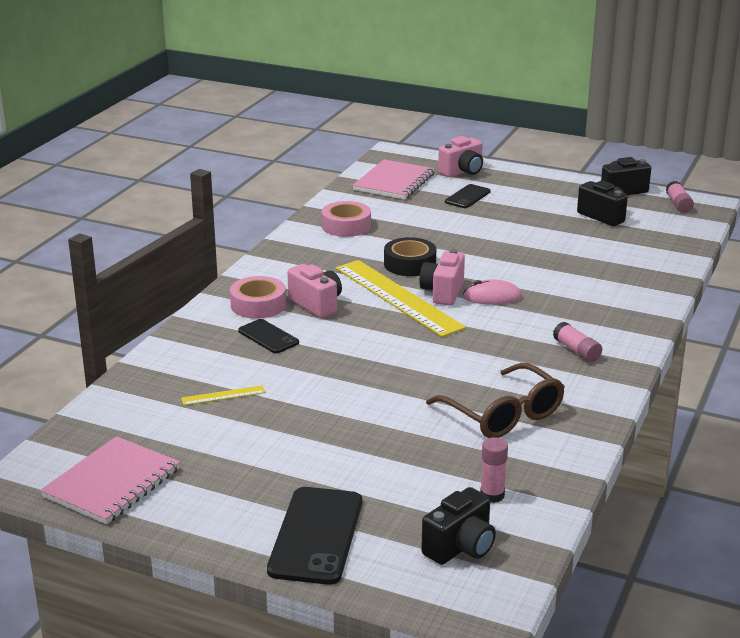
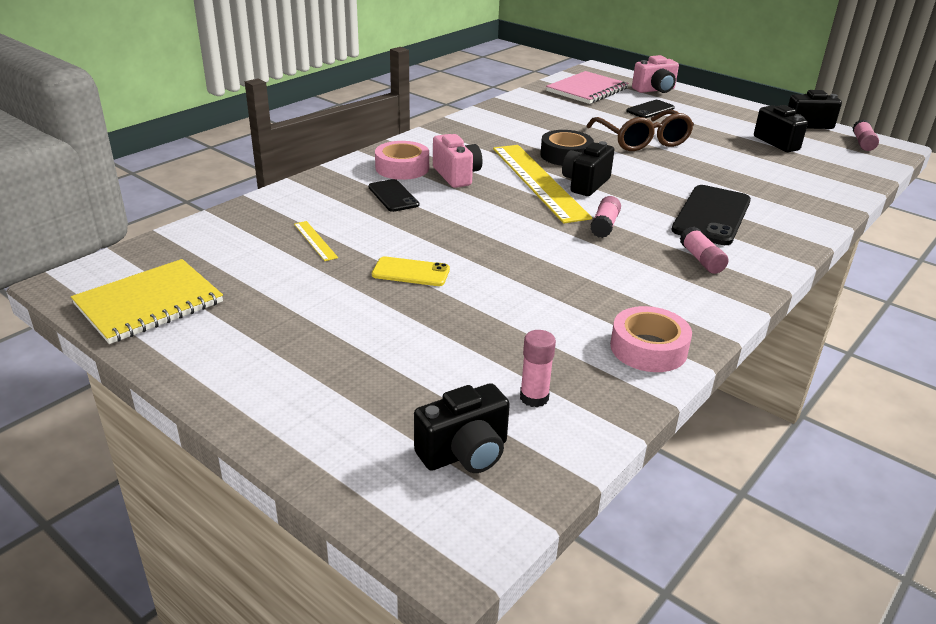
camera: 15 degrees right, 5 degrees up
pink notebook [40,436,180,524] -> yellow notebook [71,259,223,344]
yellow ruler [181,385,265,405] -> yellow ruler turned 60 degrees clockwise [294,221,338,261]
black phone [267,487,362,585] -> black phone moved to [671,185,751,245]
pink tape [322,201,371,237] -> pink tape moved to [610,306,692,372]
pink camera [419,249,465,305] -> black camera [562,141,614,196]
brown glasses [426,363,565,438] -> brown glasses moved to [586,110,694,151]
pink mouse [463,279,522,305] -> none
none -> yellow phone [372,256,450,286]
none -> pink glue stick [590,196,621,238]

